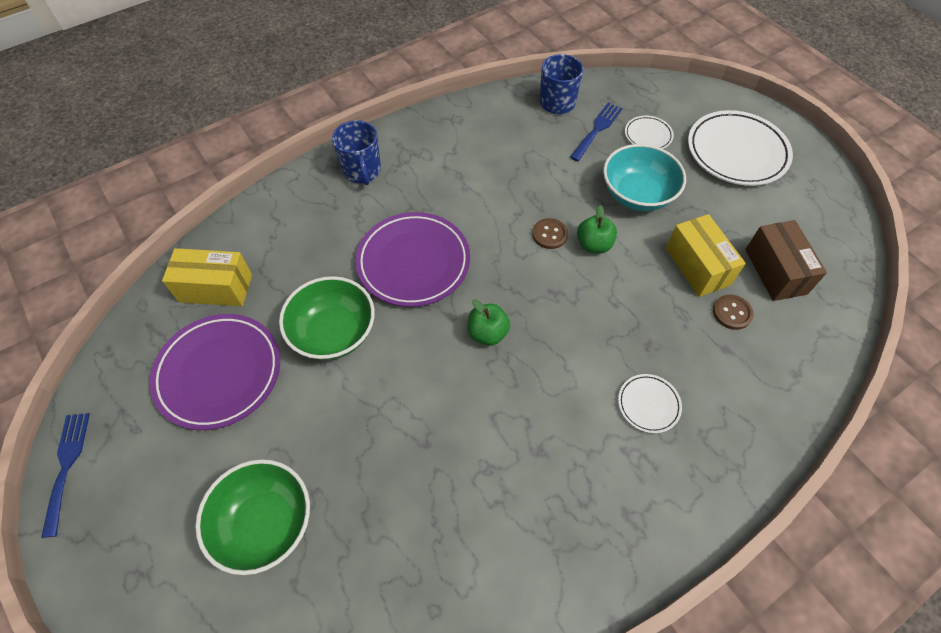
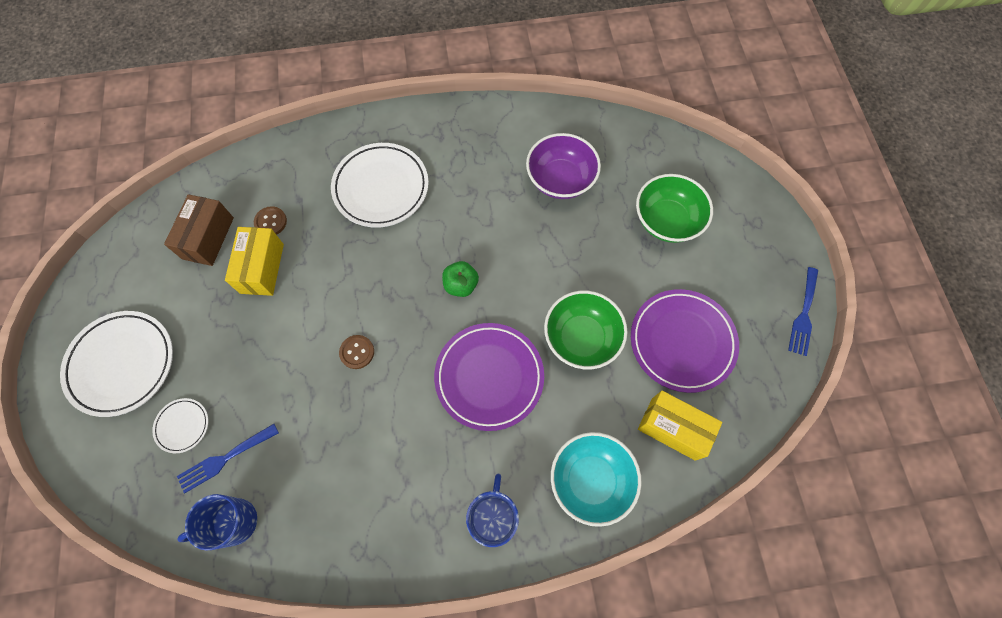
camera: 155 degrees left, 10 degrees up
green apple [577,205,617,253] -> none
turquoise bowl [603,144,686,211] -> turquoise bowl moved to [551,432,642,527]
white plate [618,374,682,433] -> white plate [331,143,429,228], size x2.06
none -> purple bowl [526,133,601,199]

